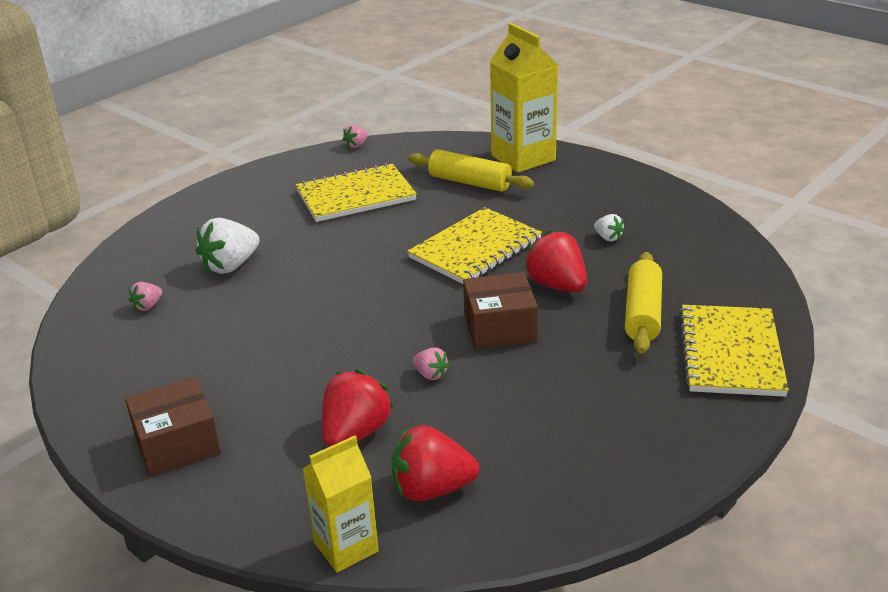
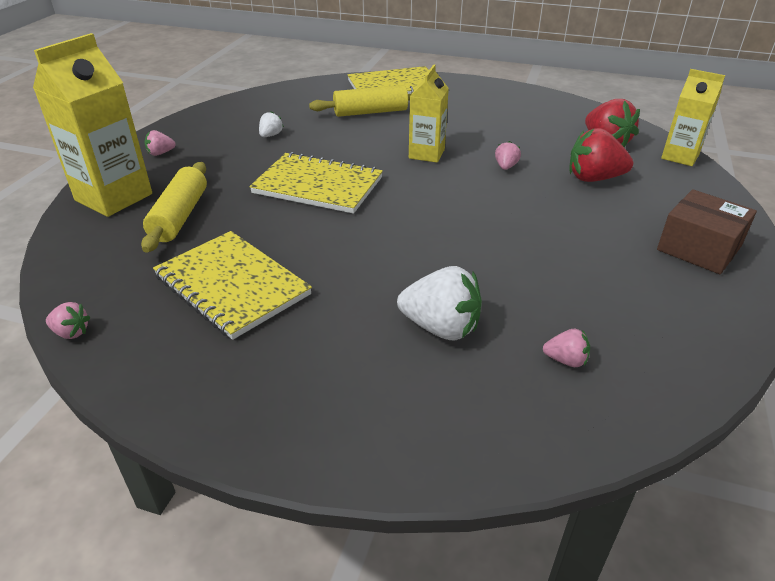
camera: 115 degrees left, 5 degrees up
brown box [463,272,538,349] -> yellow carton [409,64,449,163]
red strawberry [523,230,587,292] -> none
none -> pink strawberry [145,130,176,156]

